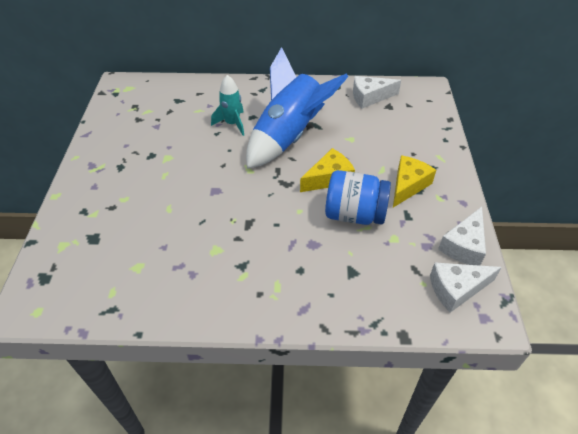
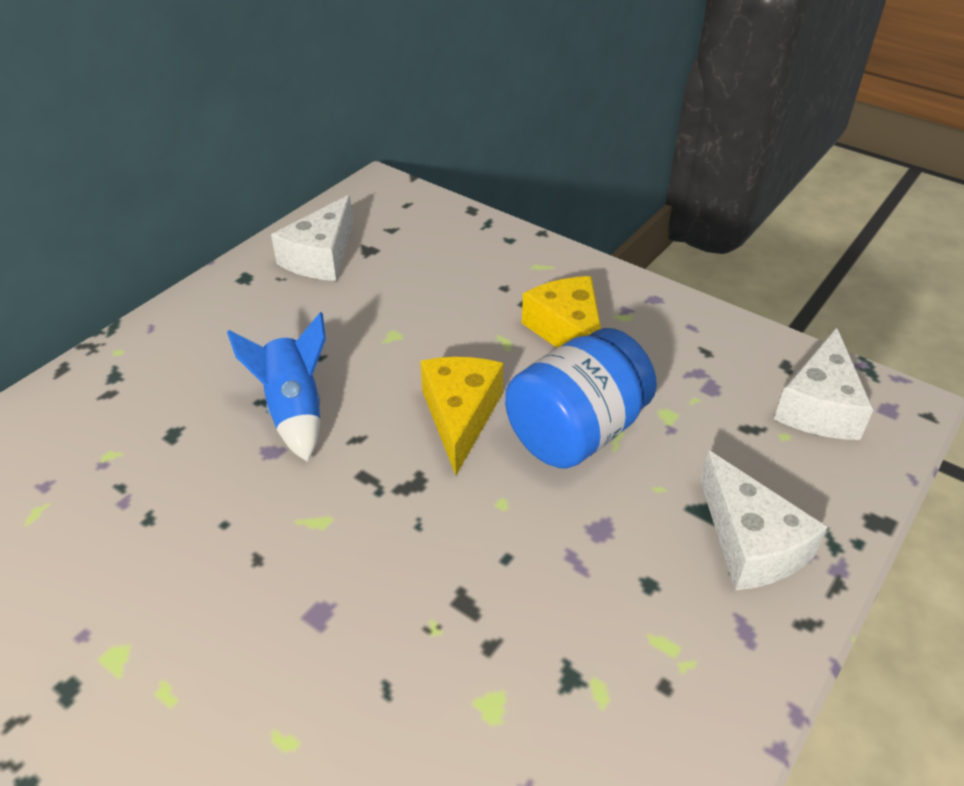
camera: 55 degrees left, 5 degrees down
turquoise rocket [211,75,244,136] -> none
blue rocket [246,47,349,169] -> blue rocket [227,312,326,462], size x0.50
white cheese [438,207,486,266] -> white cheese moved to [700,450,828,590]

